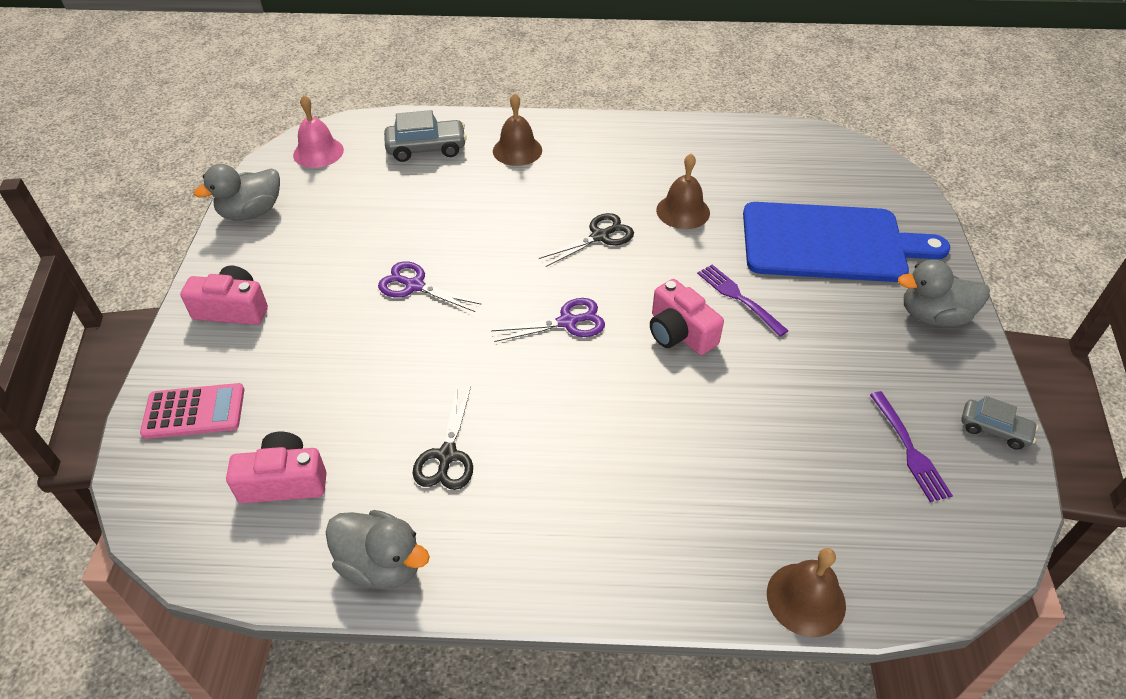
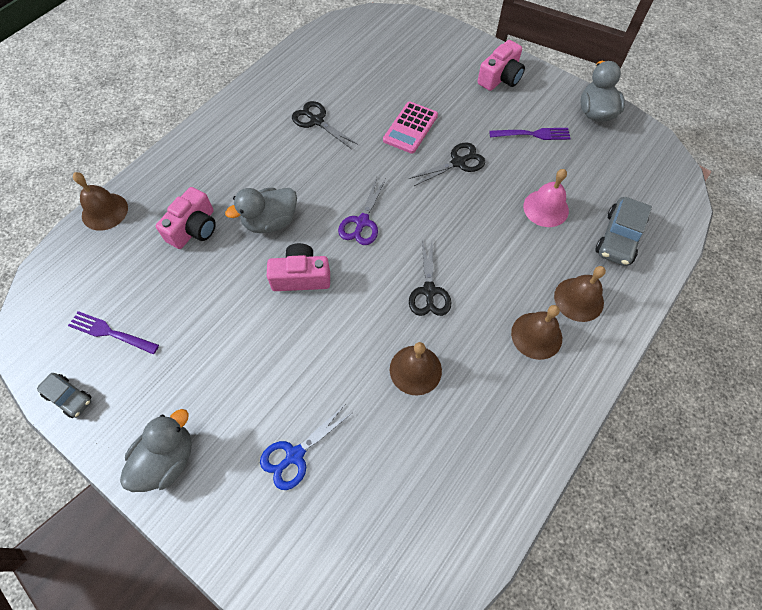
camera: 125 degrees right, 15 degrees up
pink calculator [140,383,244,439] -> pink calculator moved to [383,102,438,154]
pink camera [226,432,327,503] -> pink camera moved to [156,187,216,249]
pink bell [293,95,344,168] -> pink bell moved to [523,169,569,227]
grey duck [326,510,430,589] -> grey duck moved to [225,188,297,233]
purple scissors [378,261,482,312] -> black scissors [409,143,485,186]
purple fork [697,265,789,337] -> purple fork moved to [489,128,571,140]
blue cutting board [743,202,950,282] -> blue scissors [260,405,352,490]
grey car [961,396,1038,450] -> grey car turned 120 degrees counterclockwise [37,373,92,418]
none -> brown bell [511,305,562,360]

